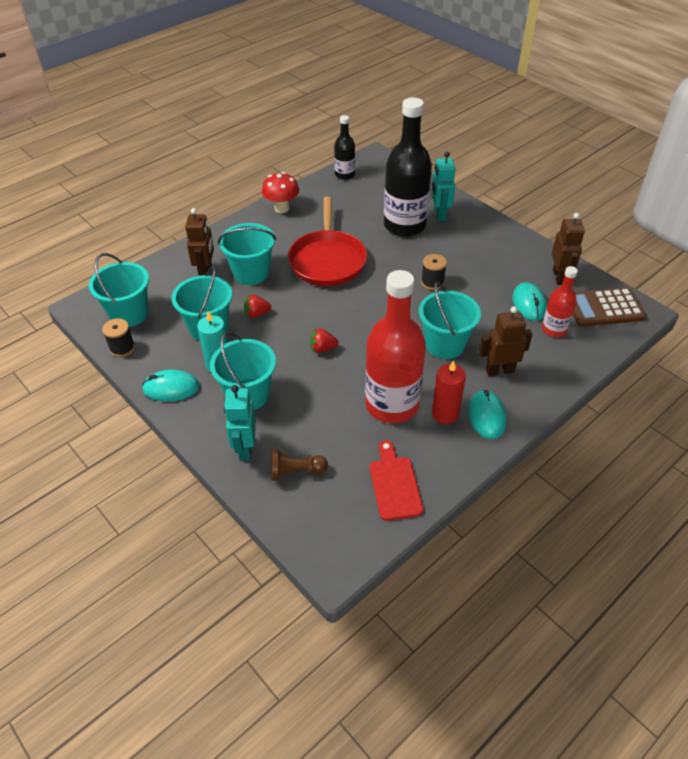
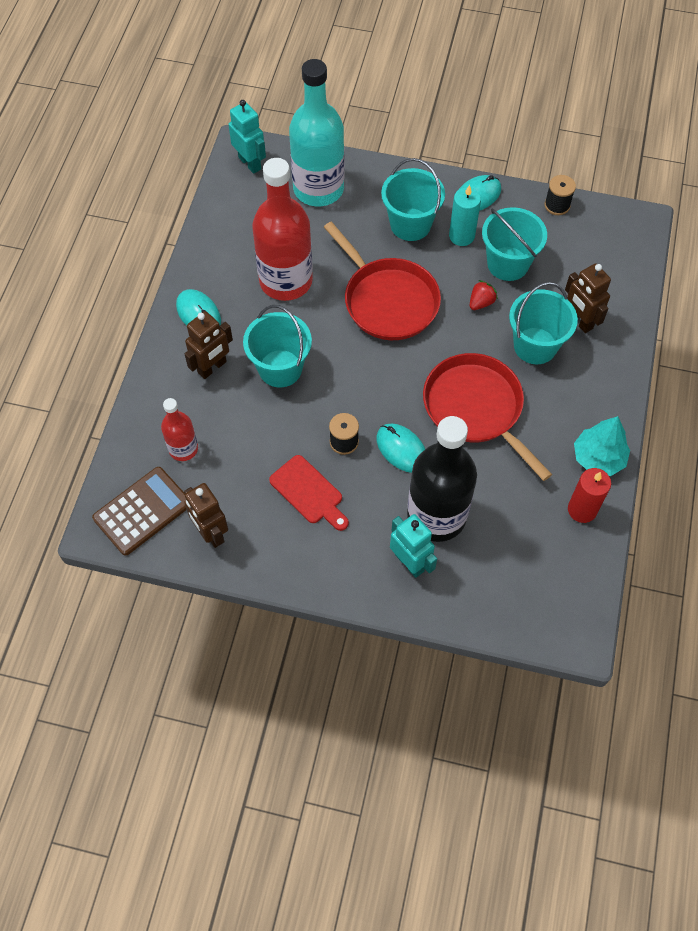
camera: 145 degrees right, 15 degrees up
turquoise bucket [89,253,149,327] -> none
turquoise robot [224,385,256,460] -> turquoise robot moved to [228,100,266,174]
red mushroom [262,172,299,213] -> turquoise tree [574,416,630,476]
brown pawn [271,449,328,480] -> turquoise bottle [289,59,345,206]
red strawberry [310,328,338,353] -> red pan [324,222,441,340]
black bottle [334,115,355,180] -> none
red cutting board [370,440,424,521] -> red cutting board moved to [269,455,349,531]
red candle [432,360,466,424] -> red candle moved to [568,468,611,523]
turquoise mouse [512,282,547,321] -> turquoise mouse moved to [376,423,425,473]

